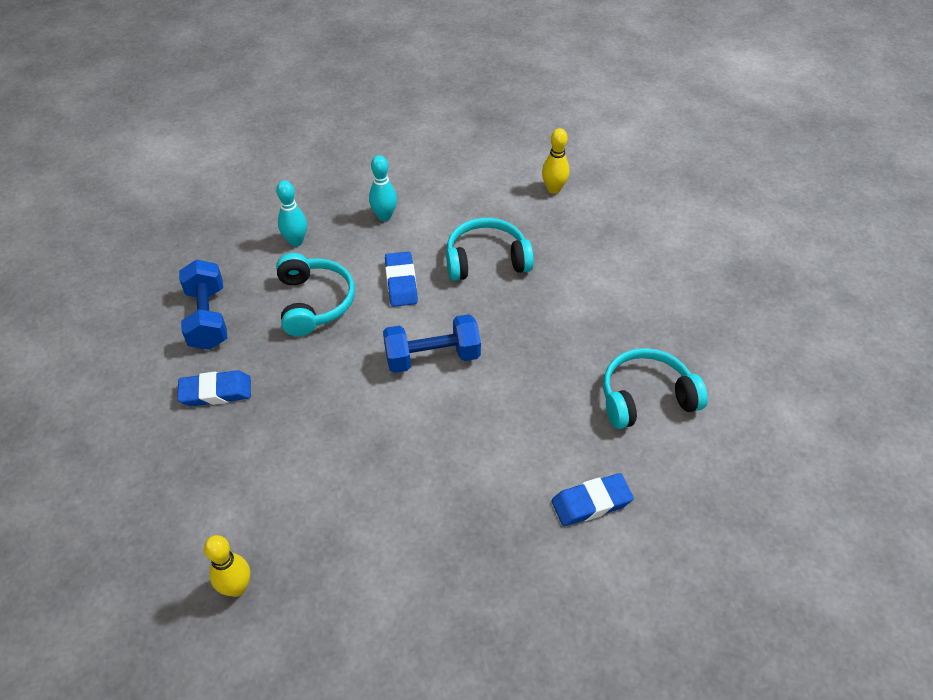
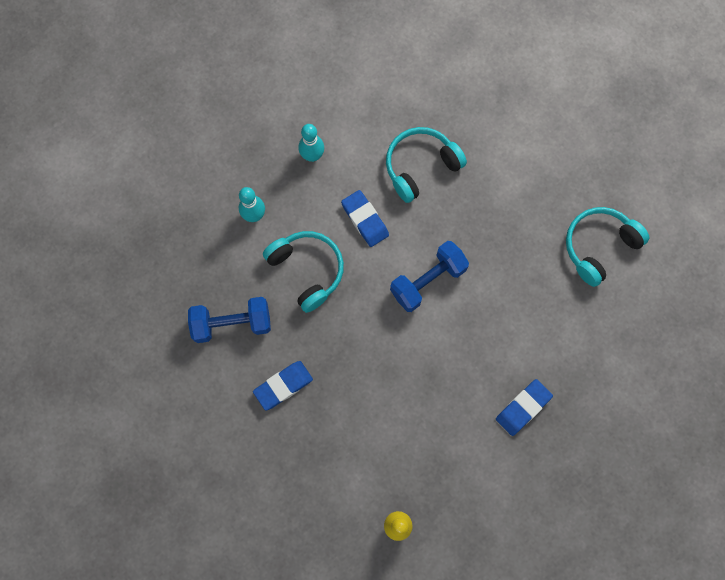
camera: 25 degrees left, 25 degrees up
blue dumbbell [179,259,227,350] -> blue dumbbell turned 60 degrees counterclockwise [188,297,271,343]
yellow bowling pin [542,128,569,194] -> none
blue eraser [552,473,634,526] -> blue eraser moved to [496,379,553,436]

